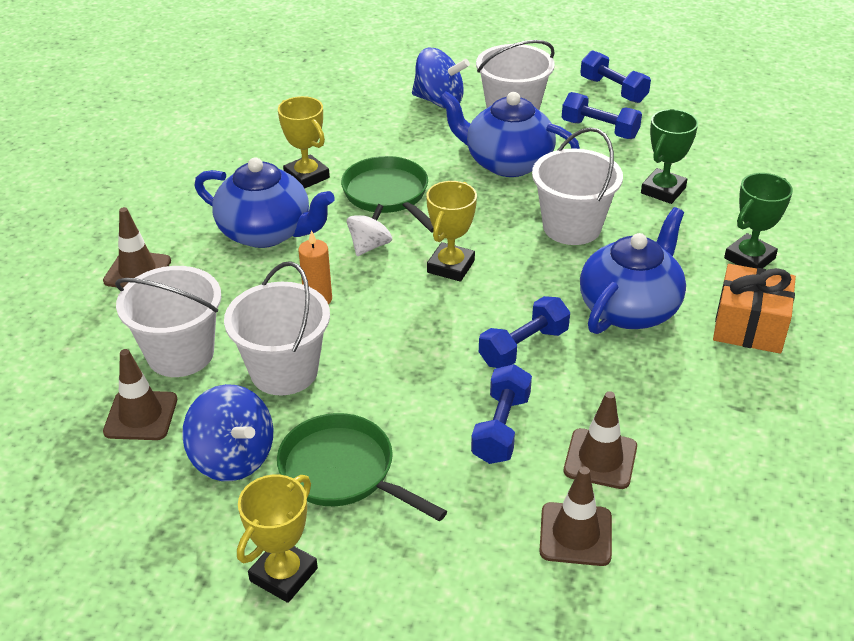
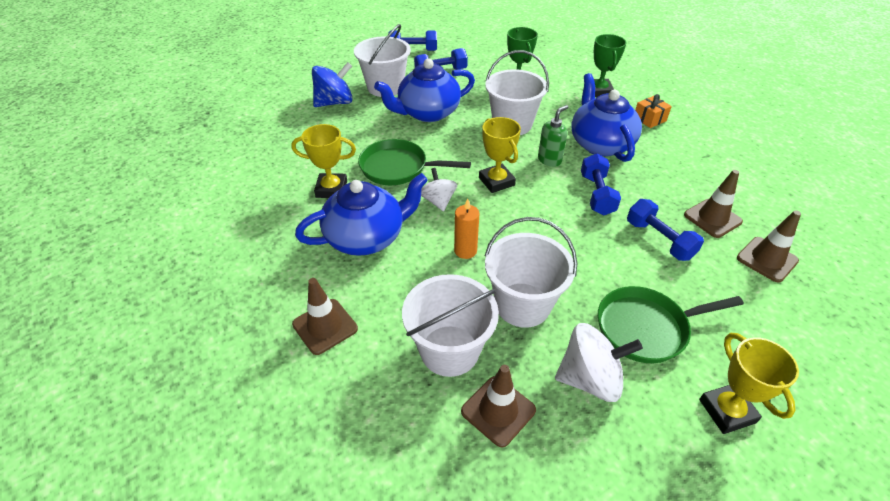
camera: 50 degrees left, 5 degrees up
blue spinning top [182,384,273,481] -> white spinning top [555,323,643,402]
orange gift [713,264,796,354] -> orange gift [635,94,672,128], size x0.59
none -> green soap dispenser [538,105,569,167]

